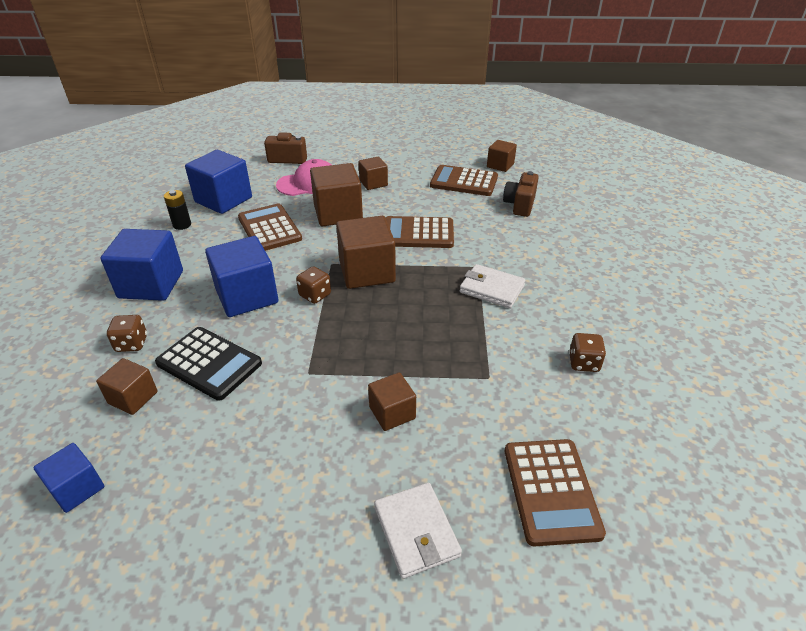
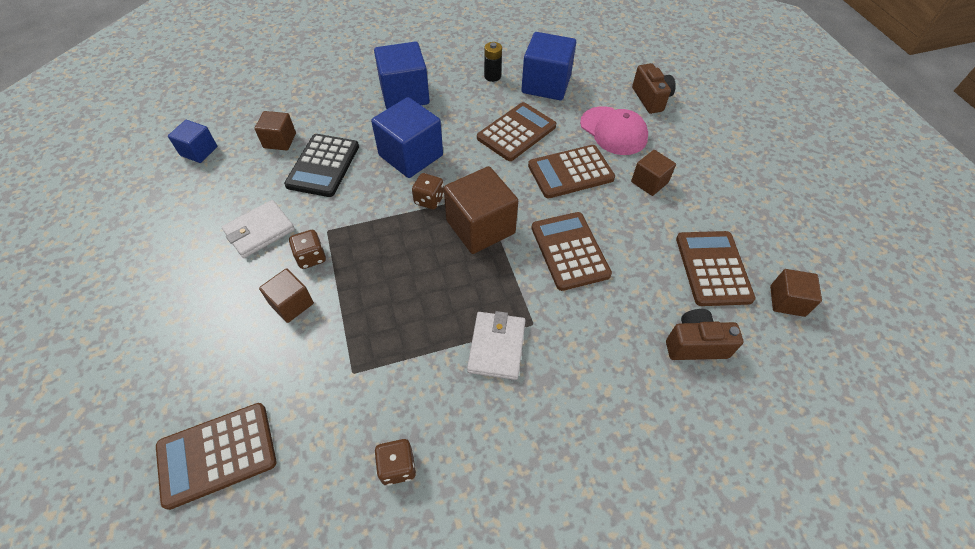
camera: 70 degrees right, 15 degrees up
brown dice [107,315,147,352] -> brown dice moved to [289,230,326,269]
brown cube [310,163,363,226] -> brown calculator [528,145,615,198]
white wallet [374,483,462,579] -> white wallet moved to [222,200,295,258]

